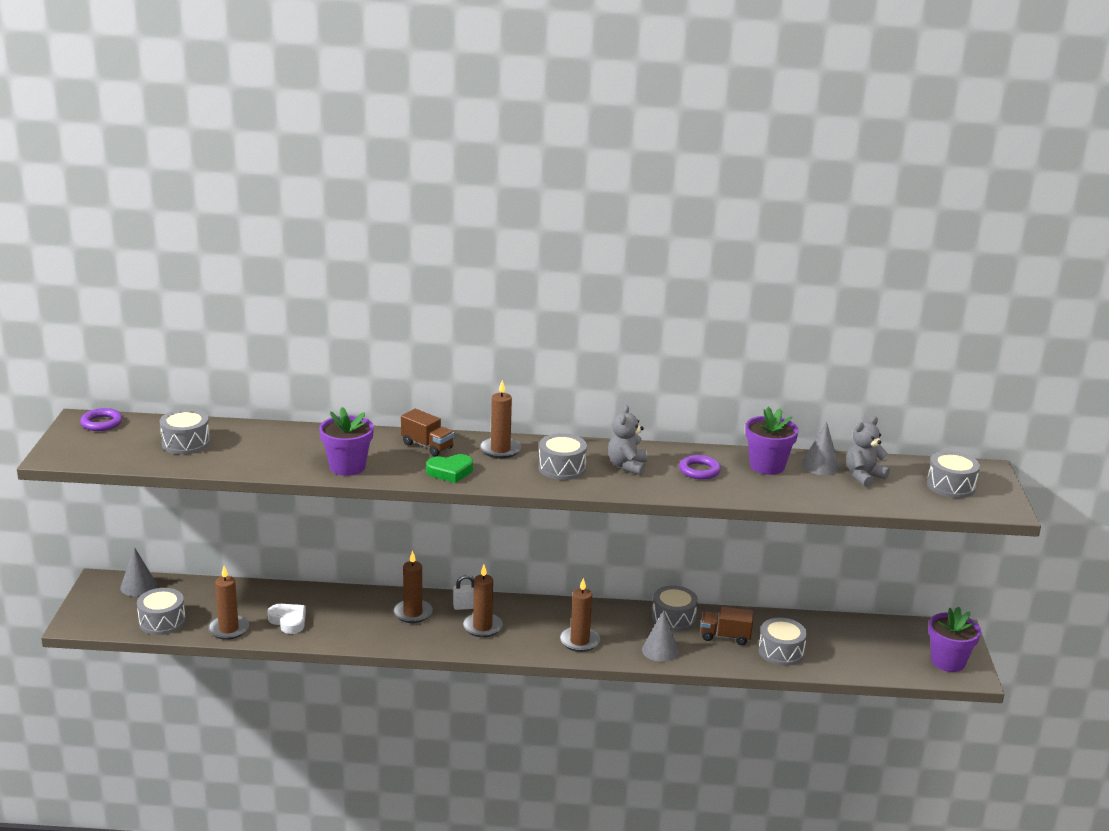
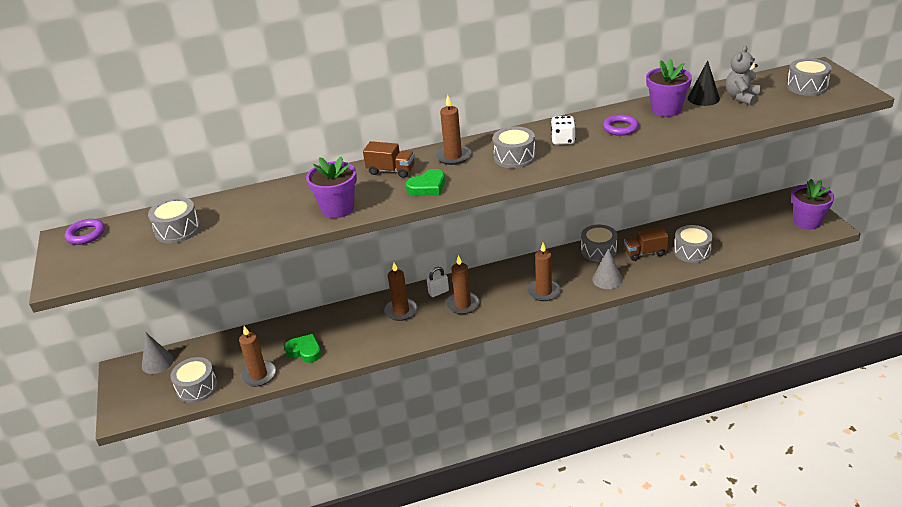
camera: 15 degrees left, 10 degrees up
white heart [268,604,306,634] -> green heart [284,334,321,363]
grey teddy bear [608,405,647,475] -> white dice [551,116,576,145]
grey cone [801,422,840,475] -> black cone [688,60,720,106]

